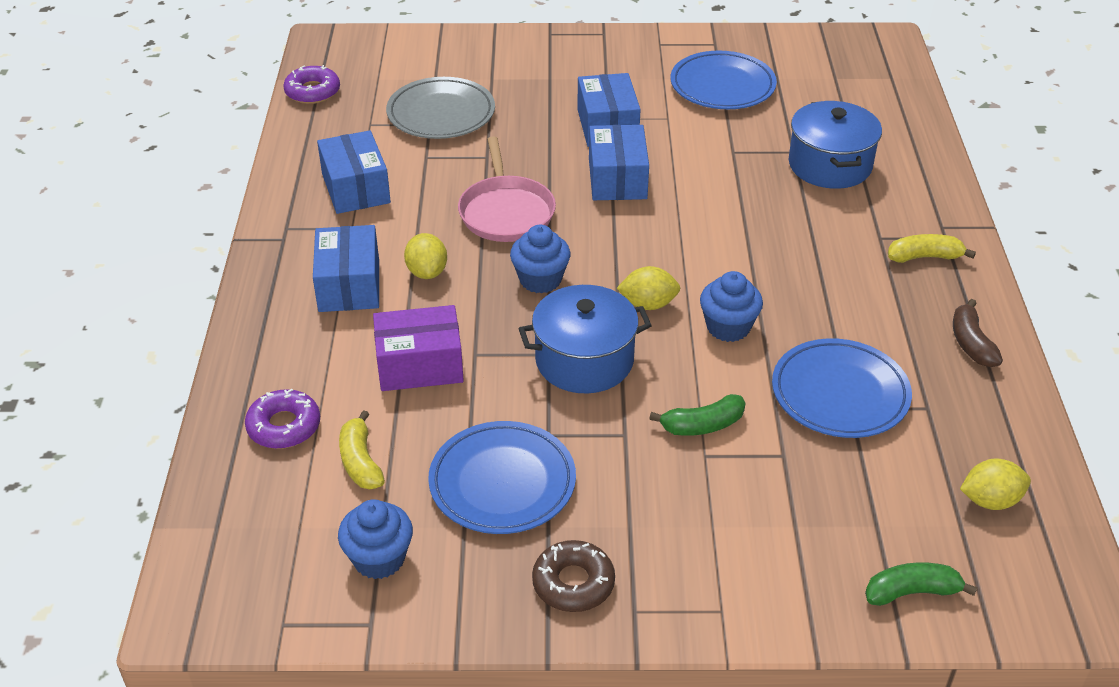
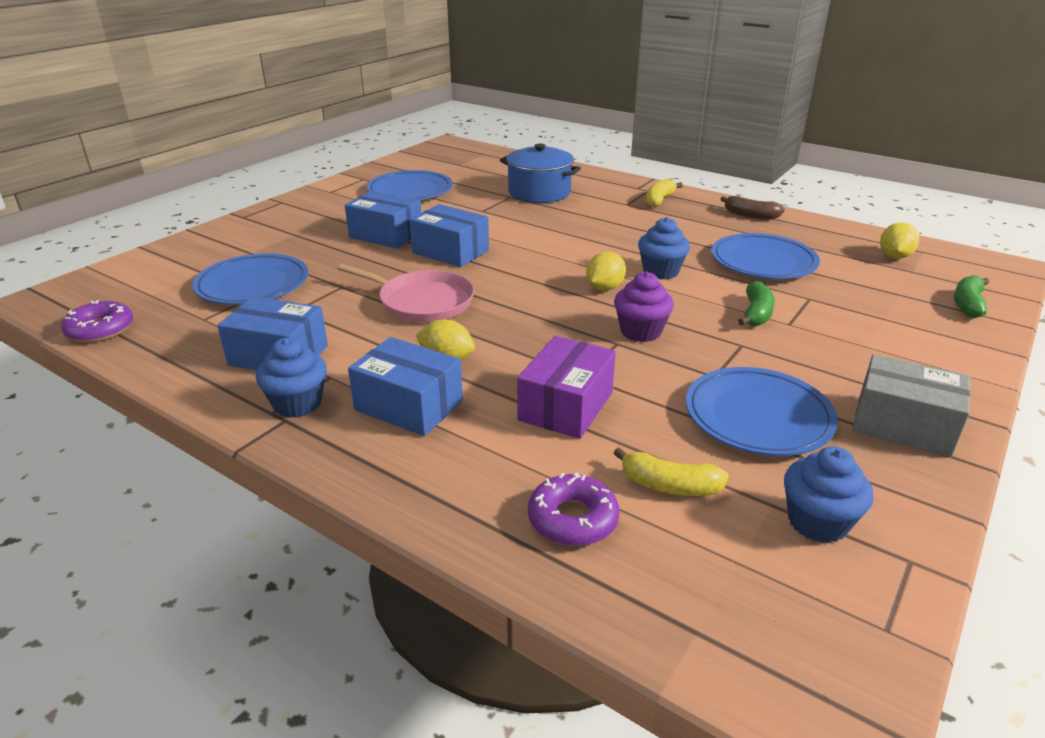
camera: 55 degrees left, 10 degrees down
grey plate [386,77,495,139] -> blue plate [192,253,308,305]
blue cupcake [510,225,571,294] -> blue cupcake moved to [256,337,327,418]
blue pot [519,285,652,393] -> purple cupcake [614,272,674,342]
brown donut [532,540,615,612] -> grey box [852,354,970,457]

